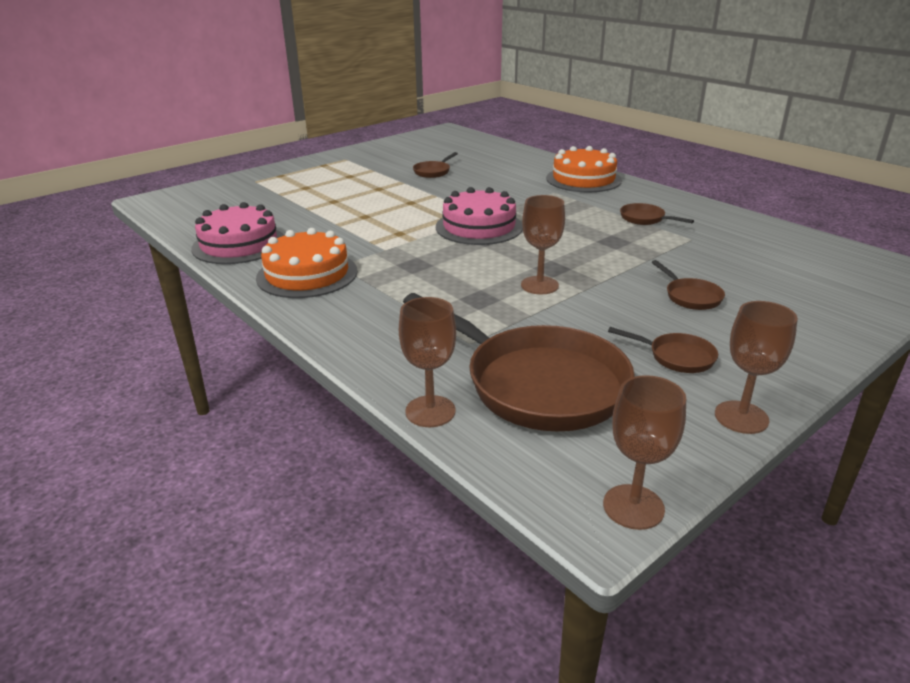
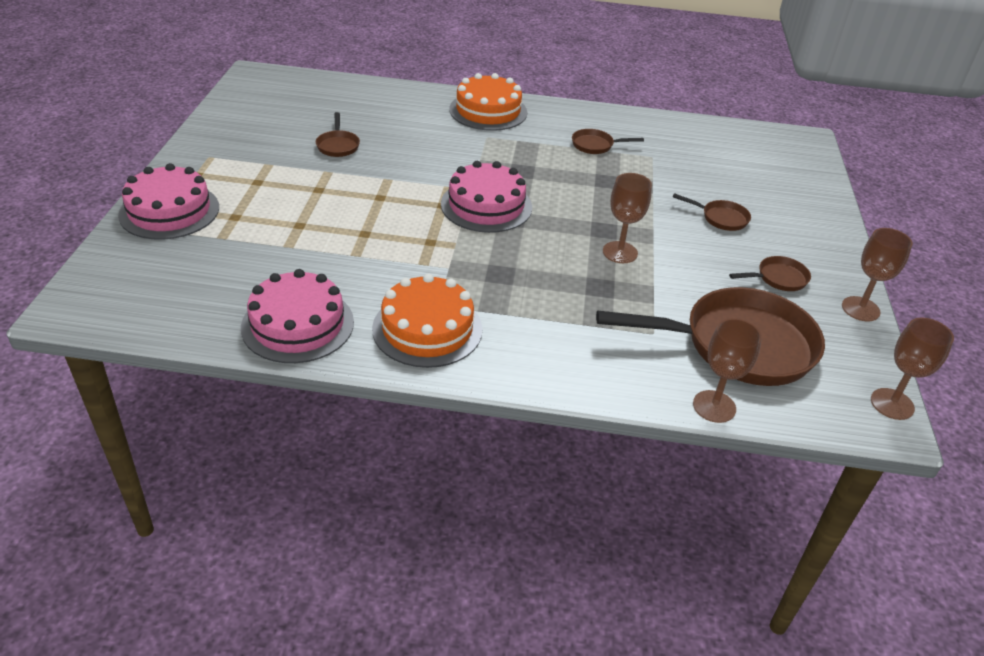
camera: 45 degrees left, 10 degrees up
none -> pink cake [118,163,219,240]

